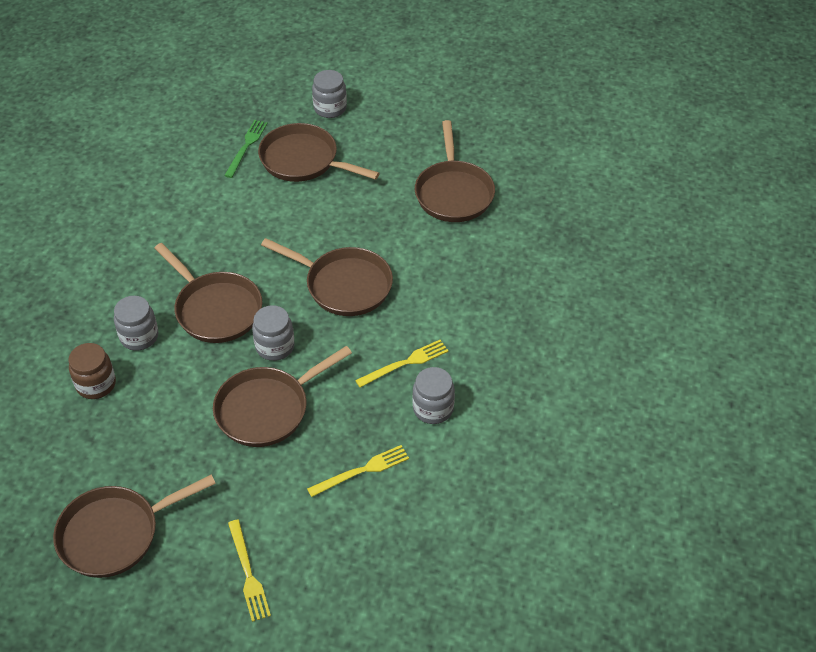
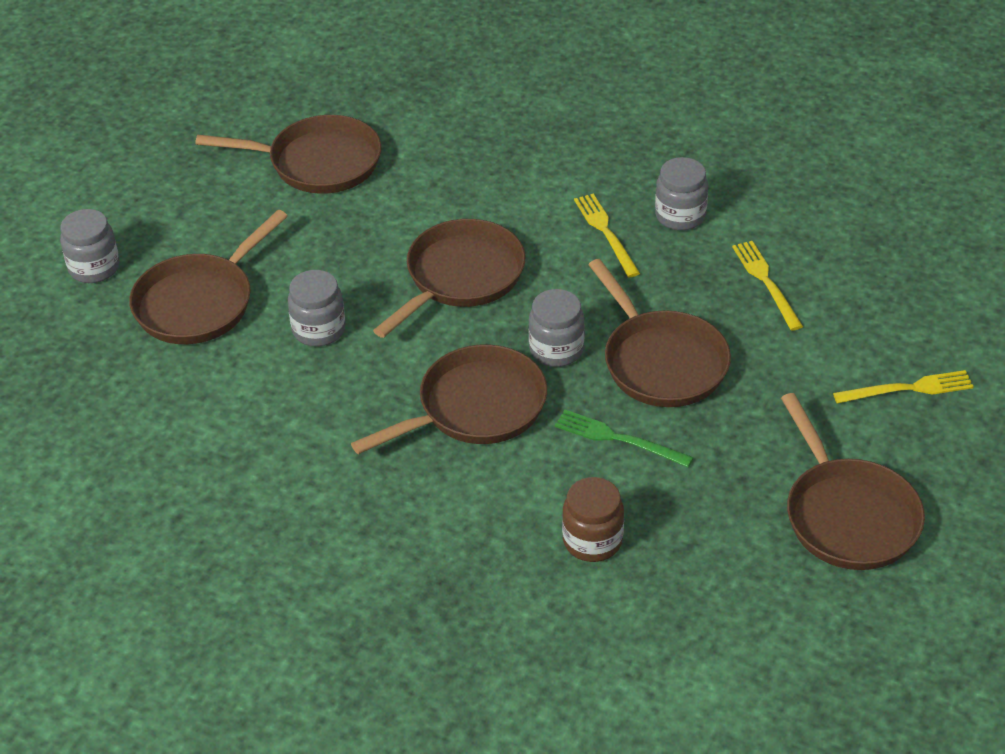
camera: 80 degrees left, 5 degrees down
grey jar [114,296,158,351] -> grey jar moved to [288,270,345,347]
green fork [224,120,268,178] -> green fork moved to [555,410,694,467]

